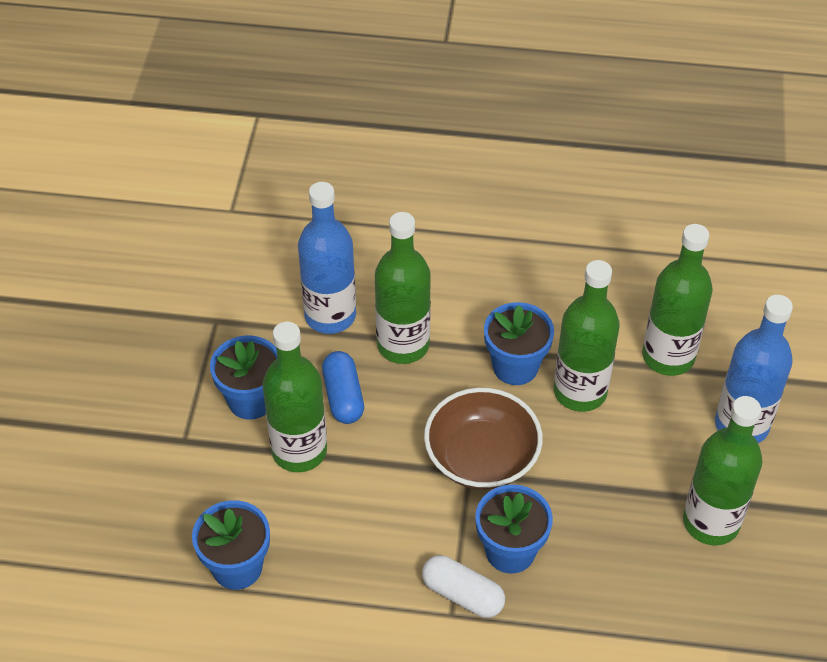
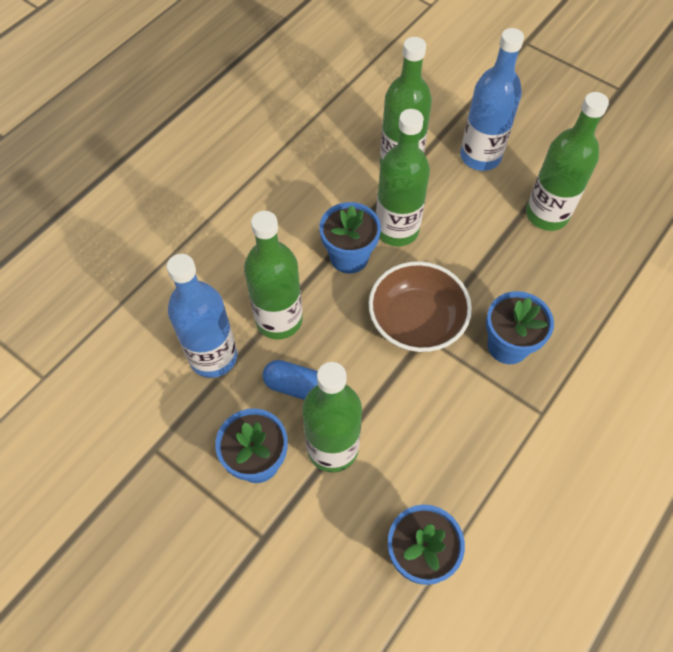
camera: 60 degrees left, 10 degrees up
white capsule [422,555,505,618] -> none

